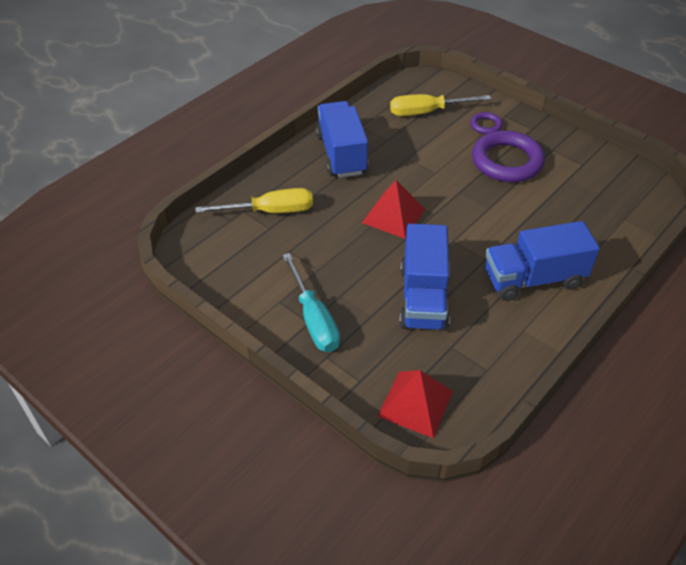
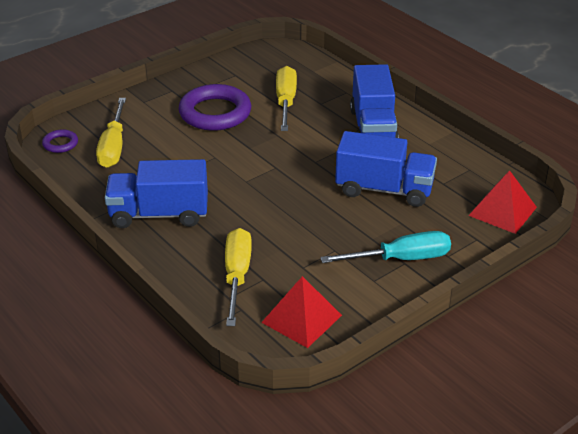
camera: 80 degrees left, 10 degrees down
red pyramid [362,180,425,239] -> red pyramid moved to [261,276,342,348]
purple ring [470,112,503,134] -> purple ring moved to [42,129,78,153]
none -> yellow screwdriver [276,66,297,131]

